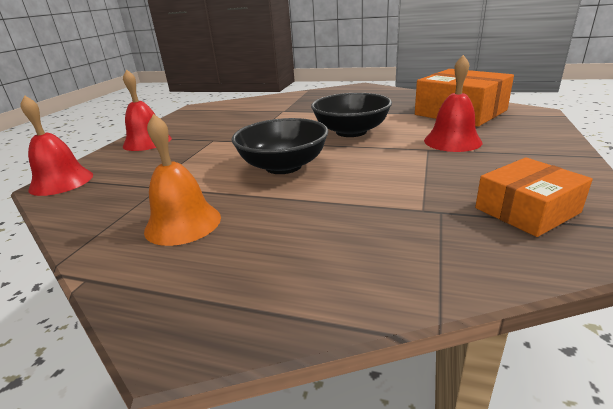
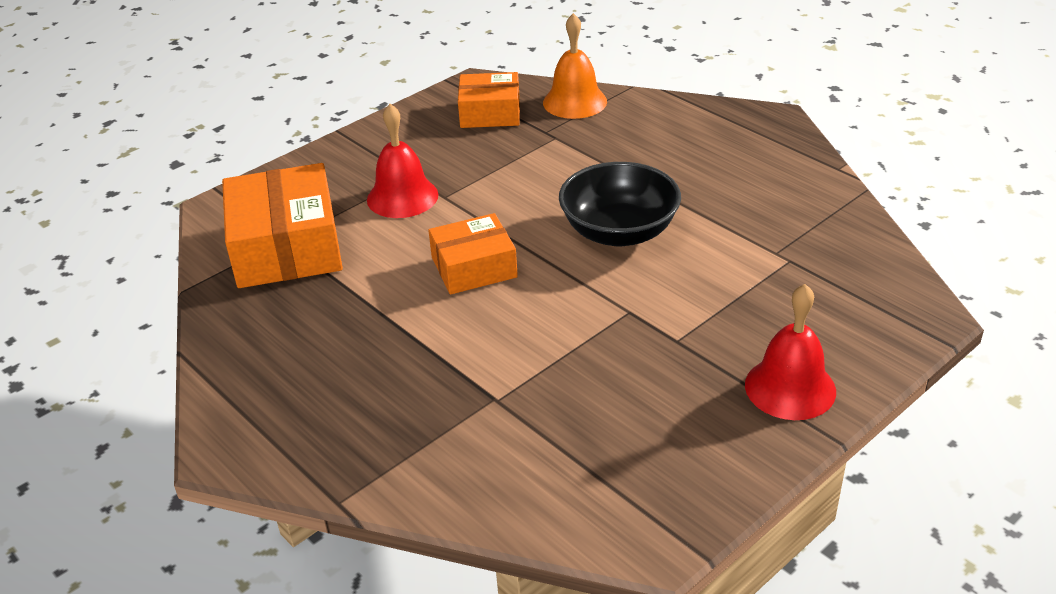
camera: 150 degrees left, 10 degrees up
red bell [20,95,93,196] -> none
orange bell [144,114,221,246] -> orange bell moved to [543,13,607,119]
black bowl [311,93,392,137] -> orange box [428,213,518,294]

